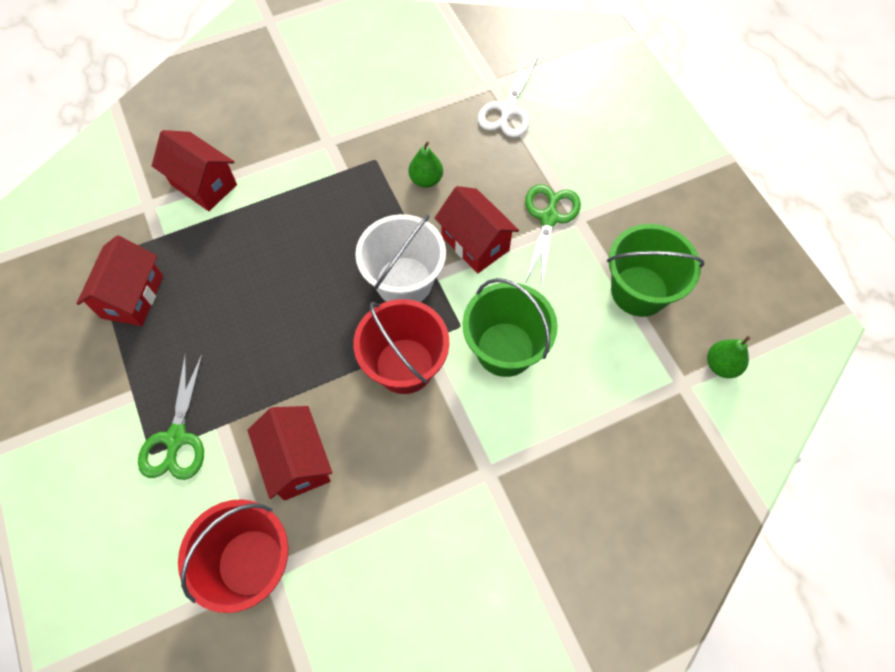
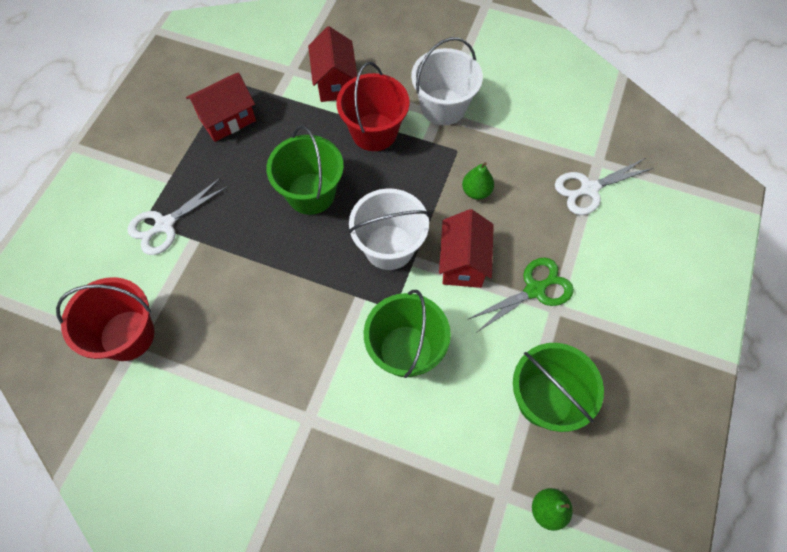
camera: 45 degrees right, 0 degrees up
green scissors [138,353,204,480] -> white scissors [127,178,228,255]
red house [247,406,332,501] -> none
red bucket [353,299,449,394] -> red bucket moved to [337,62,410,151]
none -> green bucket [266,125,344,215]
none -> white bucket [411,37,483,125]

